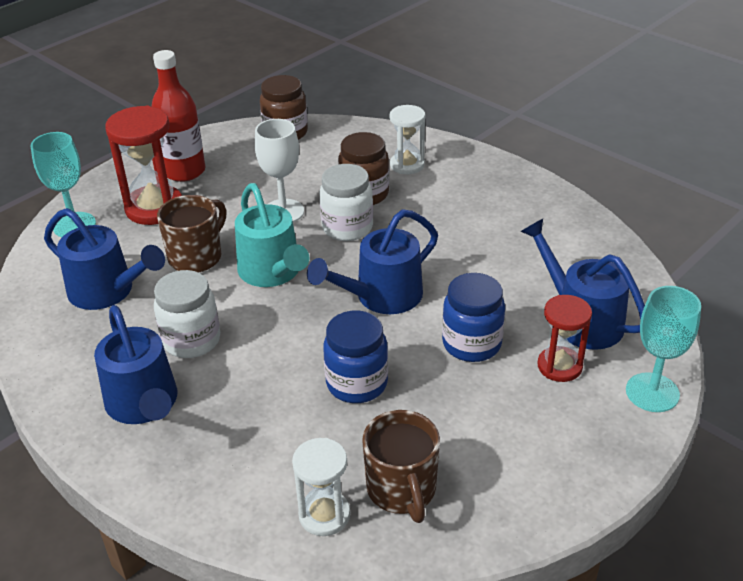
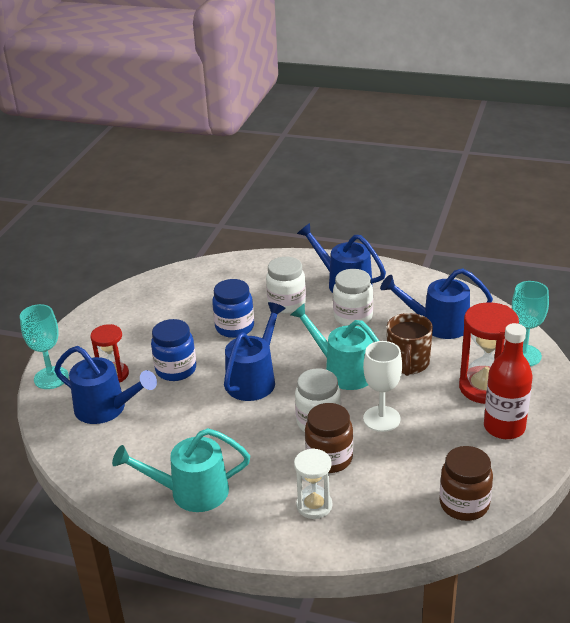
camera: 155 degrees right, 5 degrees down
white hourglass [292,438,350,536] -> none
brown mug [362,410,440,523] -> none
none -> turquoise watering can [112,428,250,512]
none -> white jar [266,257,306,314]

